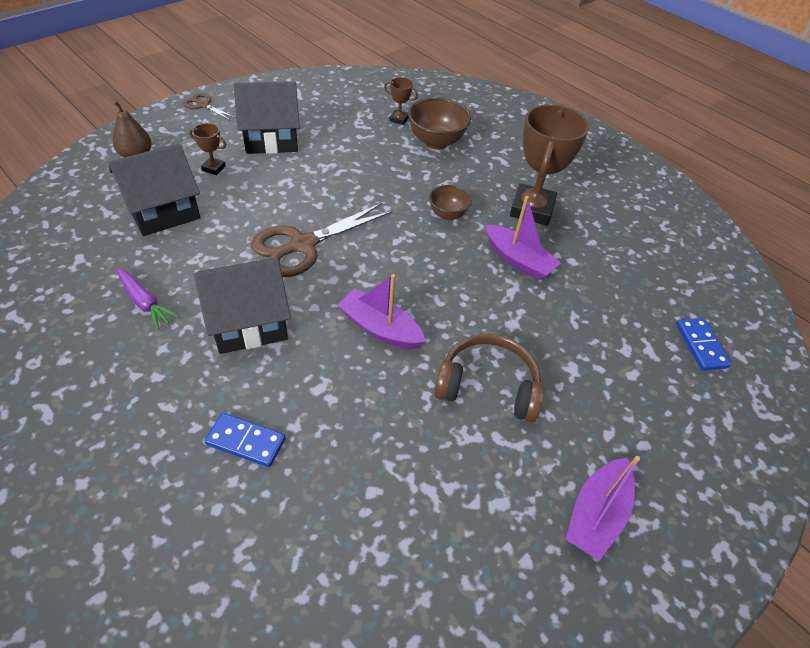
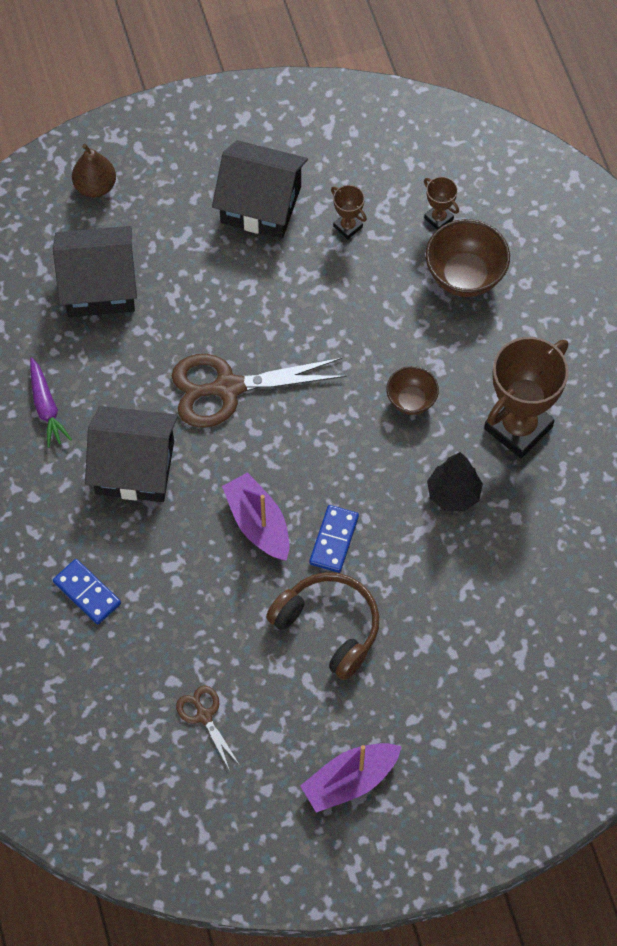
camera: 30 degrees right, 15 degrees up
brown scissors [183,93,236,121] -> brown scissors moved to [176,686,239,771]
brown trophy [189,123,226,175] -> brown trophy moved to [331,185,367,239]
purple boat [486,196,561,280] -> black tree [427,452,483,512]
blue domino [676,318,731,371] -> blue domino moved to [309,505,359,573]

